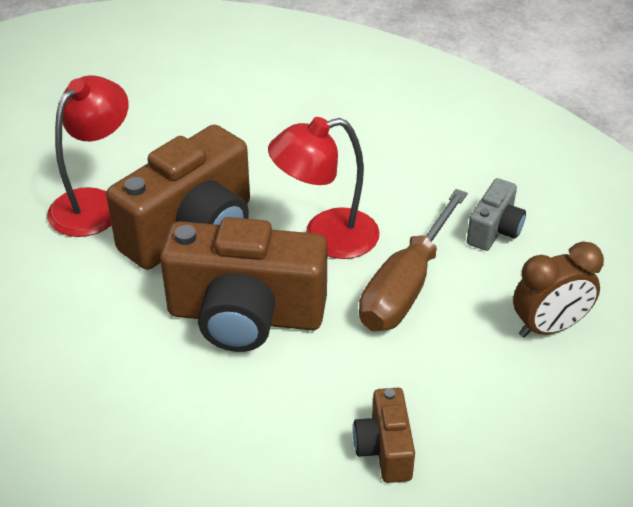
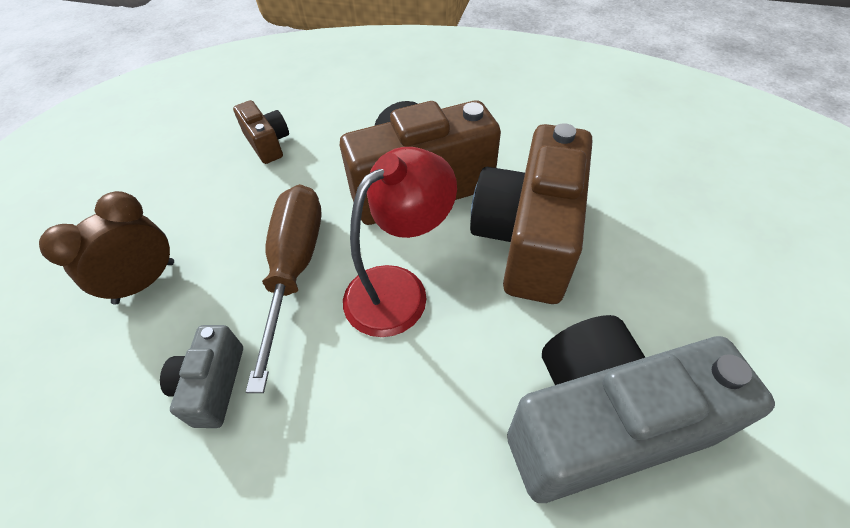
camera: 155 degrees right, 10 degrees up
red lamp [47,76,129,237] -> none
none -> grey camera [507,315,775,503]

